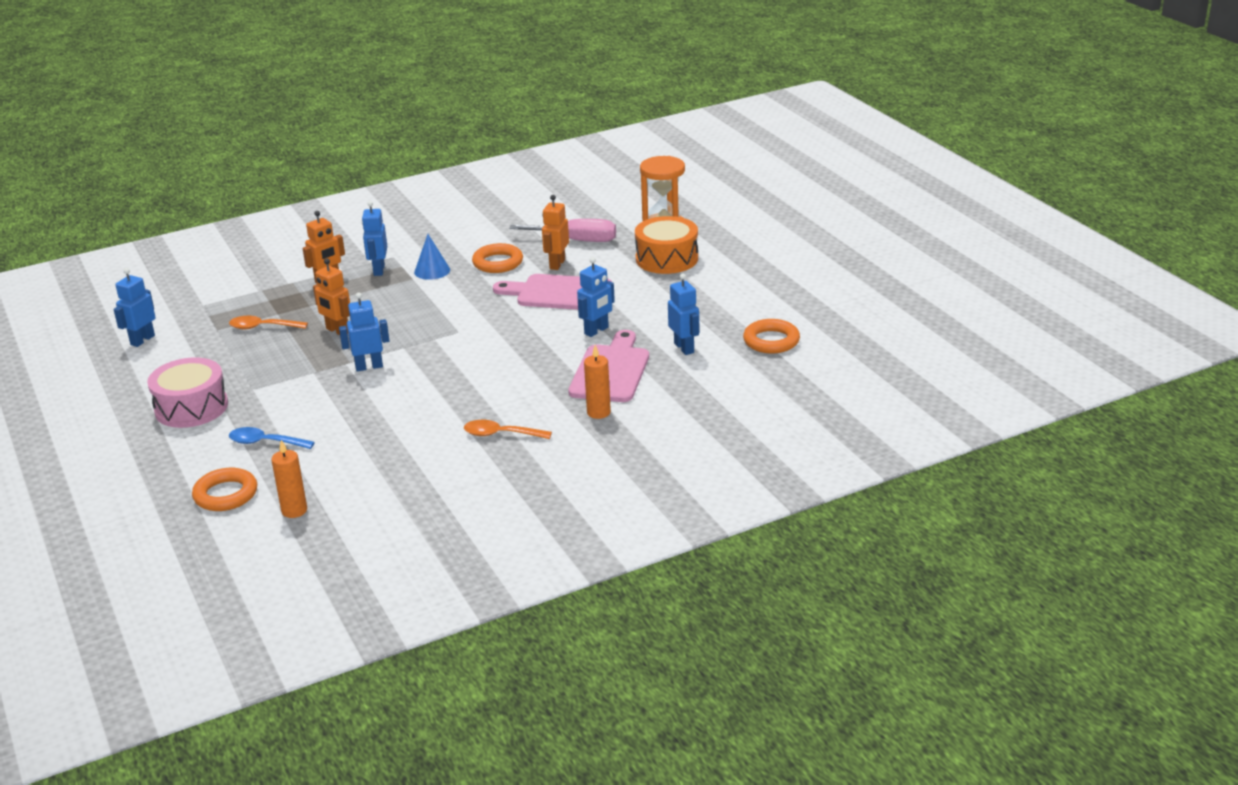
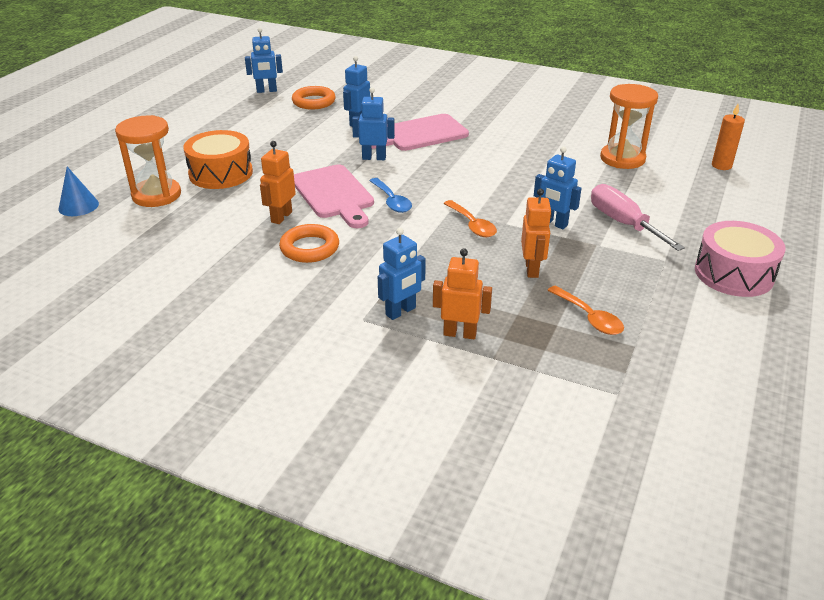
camera: 130 degrees left, 5 degrees up
blue robot [114,268,156,347] -> blue robot moved to [245,28,283,93]
orange ring [192,468,257,511] -> none
blue spoon [229,427,315,449] -> blue spoon moved to [369,178,412,213]
blue cone [414,234,450,280] -> blue cone moved to [59,167,99,216]
orange spoon [464,420,552,439] -> orange spoon moved to [443,200,497,237]
pink screwdriver [509,219,616,242] -> pink screwdriver moved to [591,184,685,251]
orange robot [542,195,569,270] -> orange robot turned 135 degrees clockwise [260,141,296,224]
orange candle [584,345,611,419] -> none
none -> orange hourglass [600,84,658,169]

